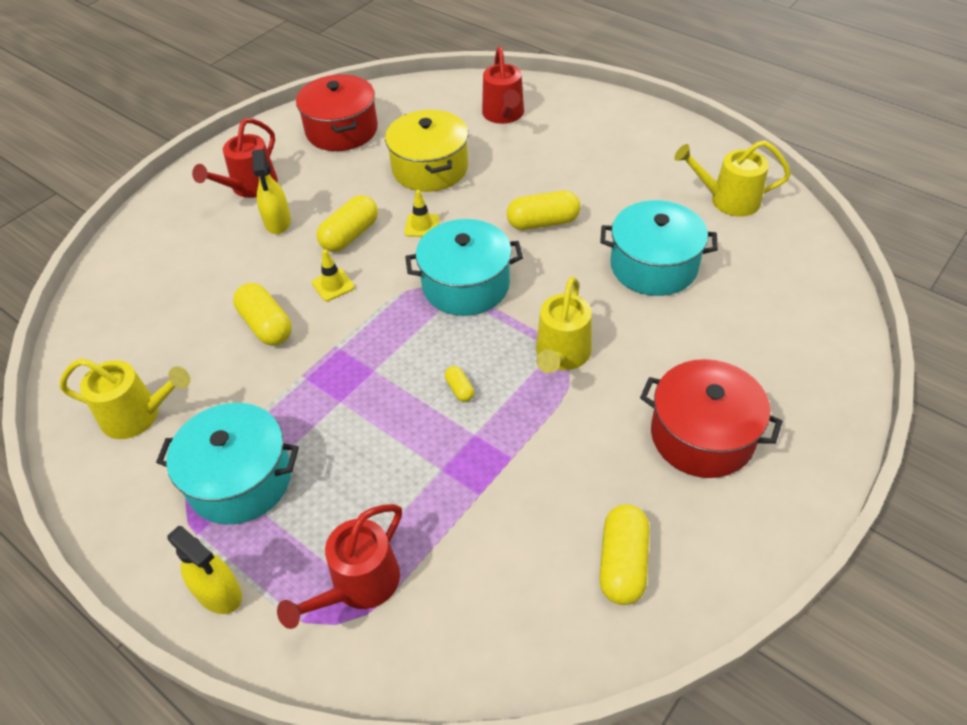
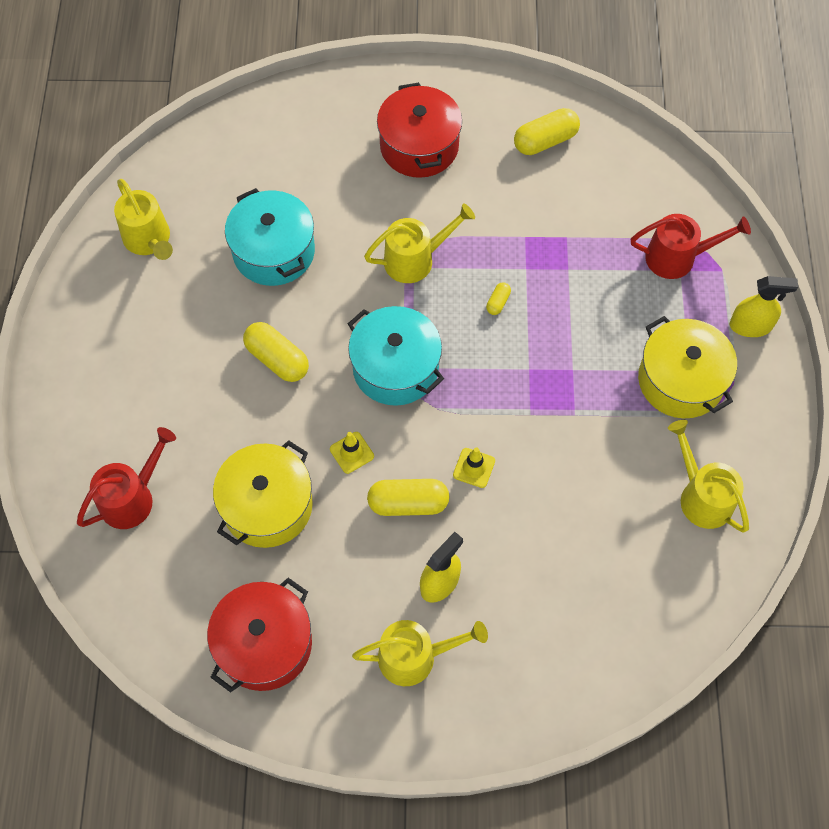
camera: 130 degrees left, 15 degrees up
turquoise pot [156,403,299,524] -> yellow pot [638,316,737,418]
yellow spray bottle [167,526,242,614] -> yellow spray bottle turned 90 degrees clockwise [730,276,798,337]
red watering can [192,118,278,198] -> yellow watering can [352,620,488,686]
yellow capsule [233,283,292,346] -> none

